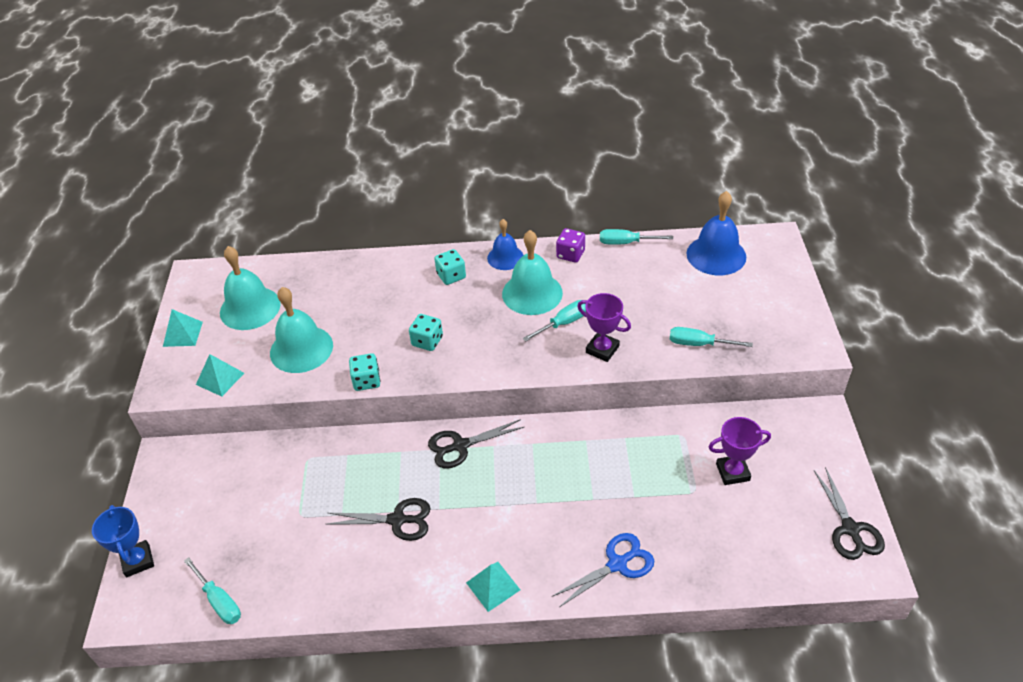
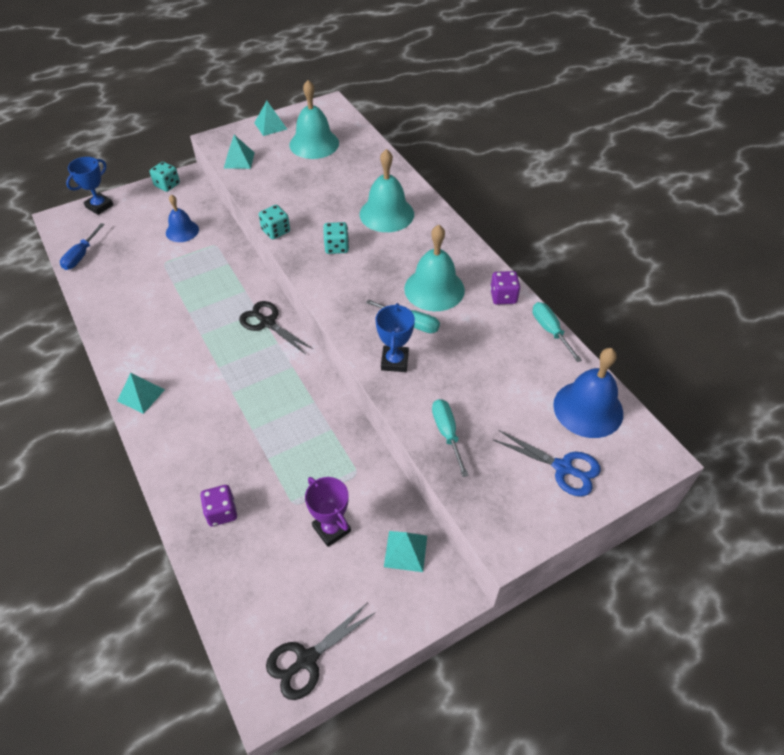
camera: 60 degrees right, 5 degrees up
turquoise screwdriver [184,557,241,624] -> blue screwdriver [60,223,105,270]
turquoise bell [270,287,333,373] -> turquoise bell moved to [360,149,414,232]
black scissors [327,498,431,541] -> none
turquoise dice [434,249,466,285] -> turquoise dice moved to [150,162,180,192]
blue bell [487,219,524,270] -> blue bell moved to [166,195,199,242]
blue scissors [552,533,654,607] -> blue scissors moved to [494,430,601,497]
purple trophy [577,293,631,362] -> blue trophy [376,303,415,372]
none -> purple dice [200,485,237,527]
none -> turquoise pyramid [384,531,427,572]

